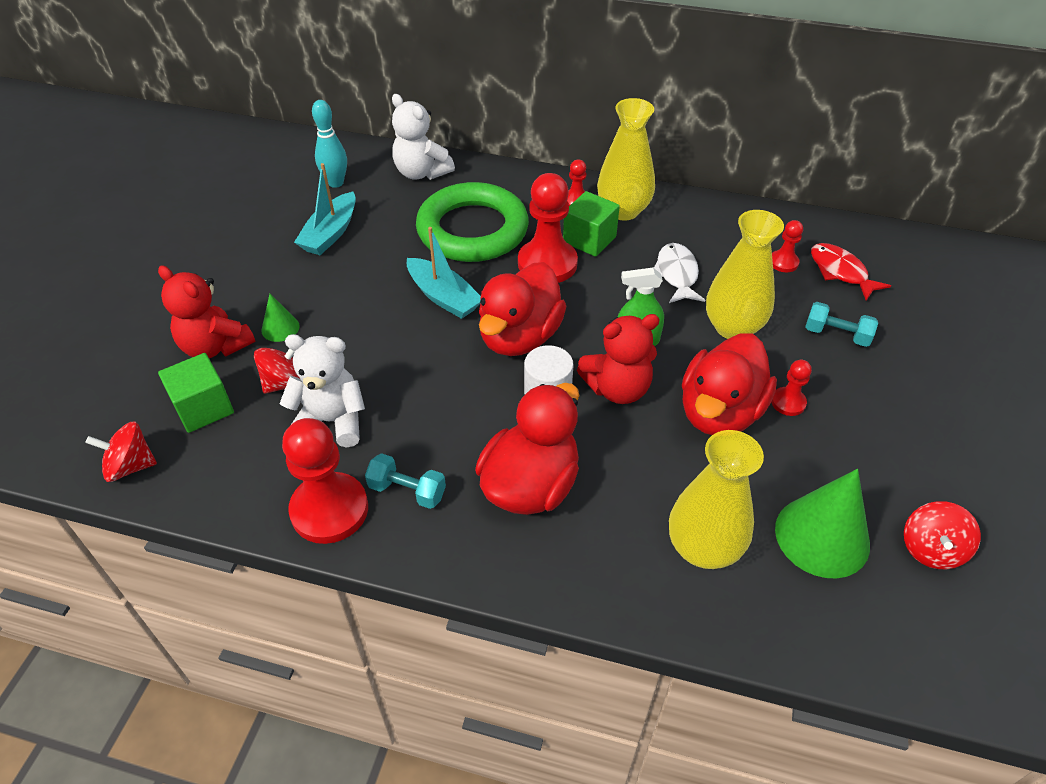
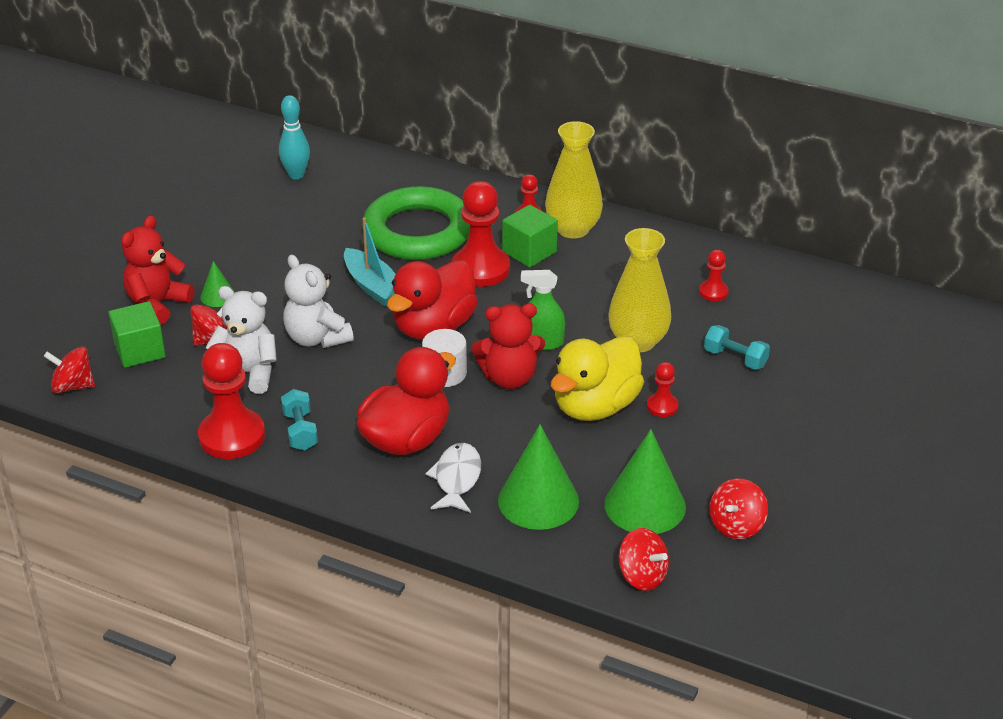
camera: 10 degrees right, 10 degrees down
red teddy bear [158,266,255,358] -> red teddy bear turned 75 degrees clockwise [121,215,194,325]
turquoise boat [294,163,356,255] -> none
turquoise dumbbell [365,453,446,509] -> turquoise dumbbell turned 45 degrees clockwise [281,389,318,450]
white teddy bear [392,94,455,180] -> white teddy bear moved to [283,254,354,348]
white fish [654,243,705,303] -> white fish moved to [425,443,481,513]
yellow vase [669,430,764,569] -> green cone [498,424,579,530]
red duck [682,333,777,435] -> yellow duck [551,336,644,421]
red fish [811,243,891,301] -> none
none -> red spinning top [619,528,669,591]

